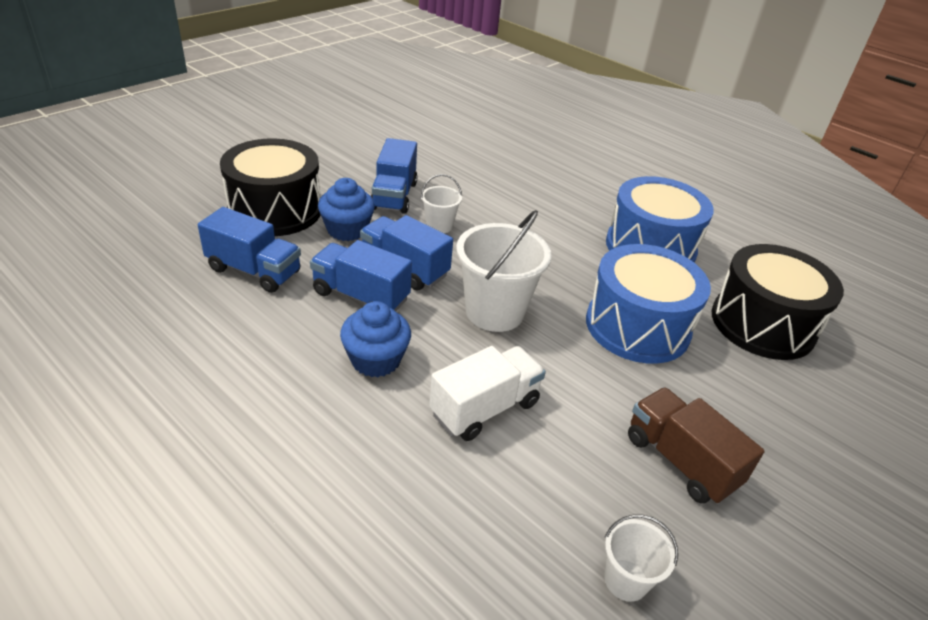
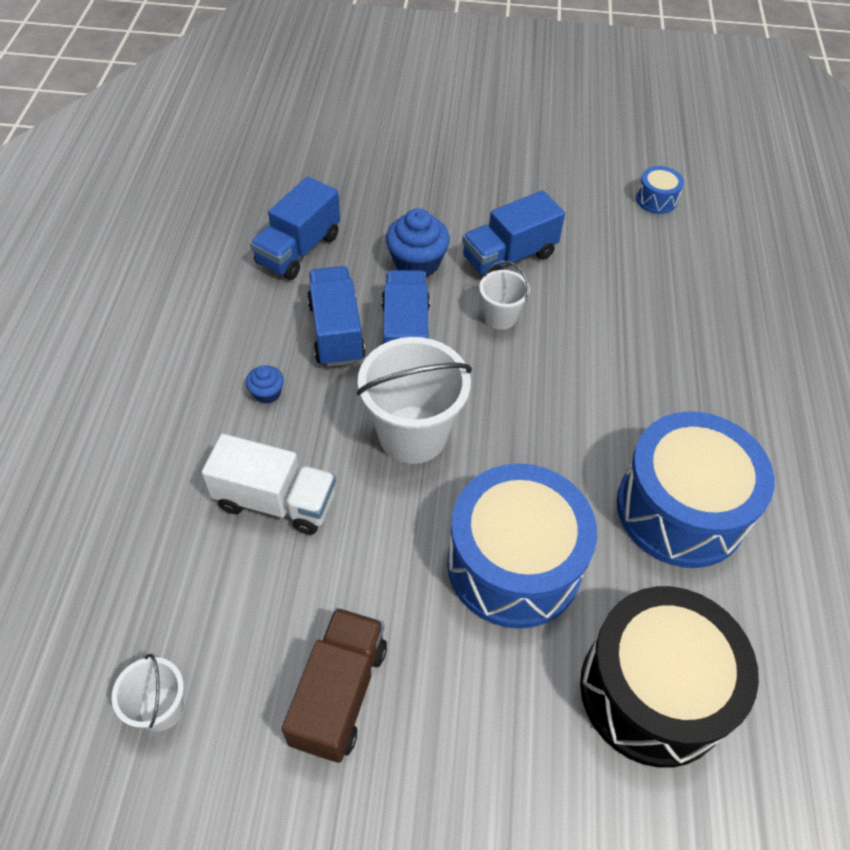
camera: 55 degrees right, 15 degrees up
blue truck [198,207,301,293] -> blue truck turned 45 degrees clockwise [250,177,340,280]
black drum [220,138,321,236] -> none
blue cupcake [340,301,411,377] -> blue cupcake [246,365,284,404], size x0.53
none -> blue drum [636,166,684,214]

